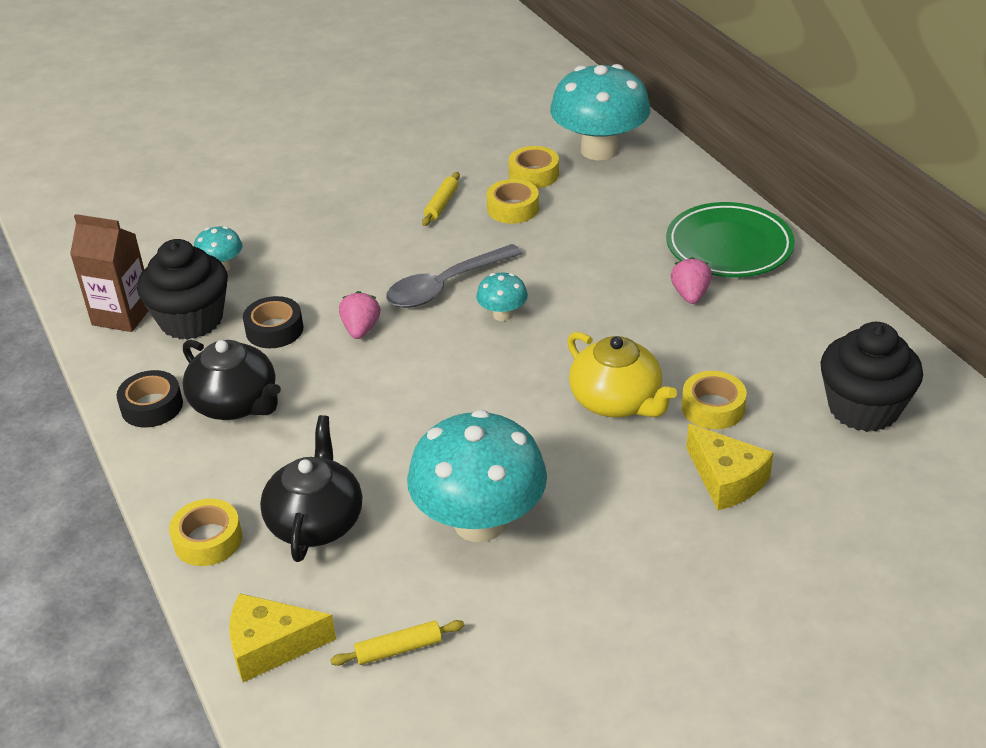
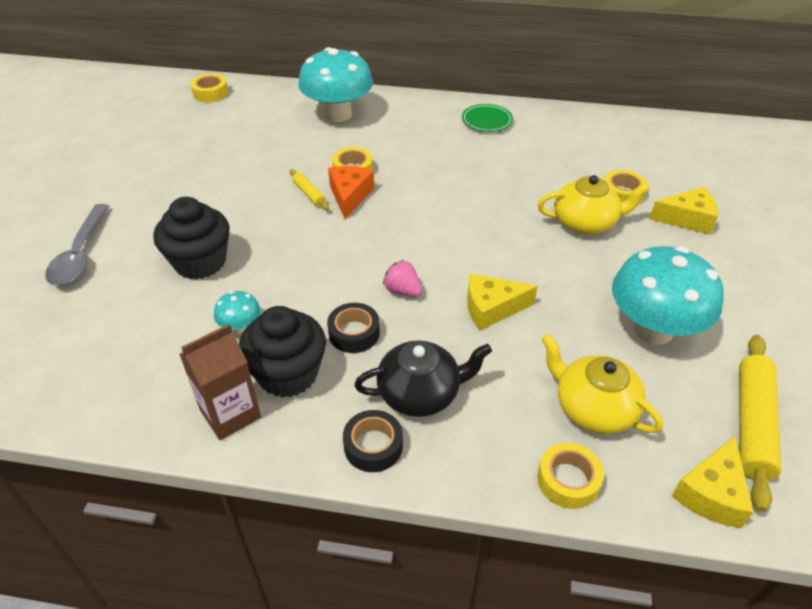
camera: 55 degrees left, 5 degrees up
black teapot [260,415,362,562] -> yellow teapot [541,334,663,434]
yellow rolling pin [330,620,464,666] -> yellow rolling pin [739,335,781,512], size x2.00
grey spoon [386,244,523,308] -> grey spoon moved to [45,204,109,286]
turquoise mushroom [476,273,528,321] -> none
yellow tape [509,146,559,188] -> yellow tape moved to [190,74,228,103]
green plate [666,202,795,277] -> green plate [462,104,513,132], size x0.60
pink strawberry [671,257,712,304] -> none
black cupcake [820,322,923,432] -> black cupcake moved to [153,197,230,279]
none -> orange cheese [328,166,374,219]
none -> yellow cheese [467,274,538,331]

